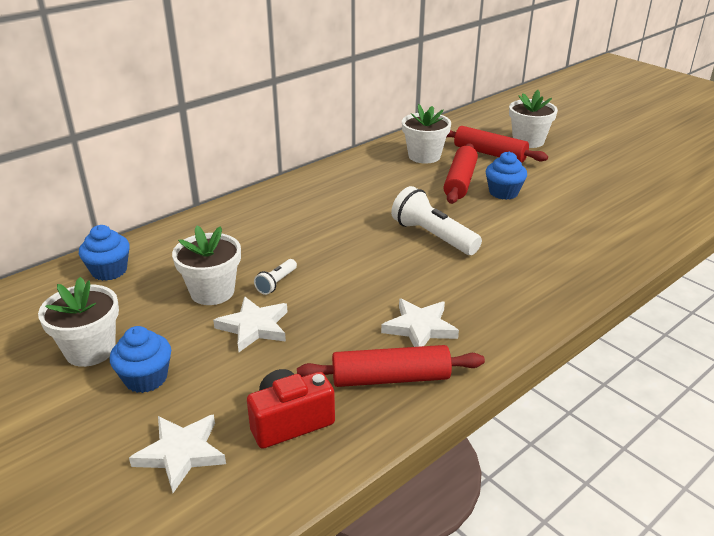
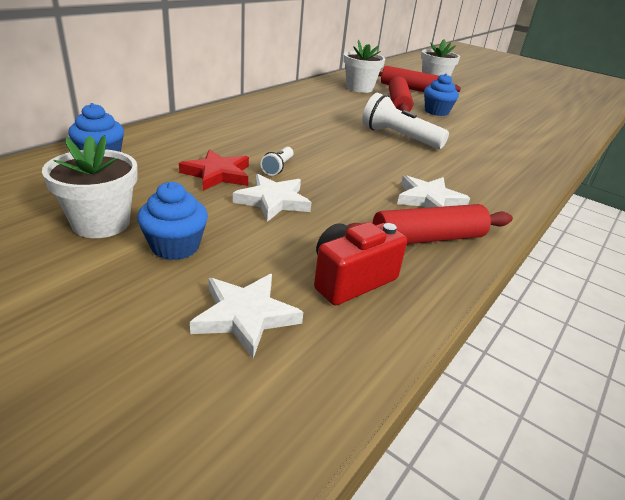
camera: 15 degrees left, 0 degrees up
white flower pot [172,225,241,305] -> red star [179,149,249,191]

